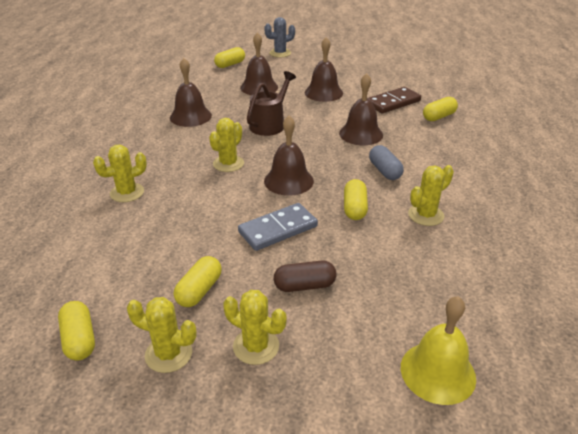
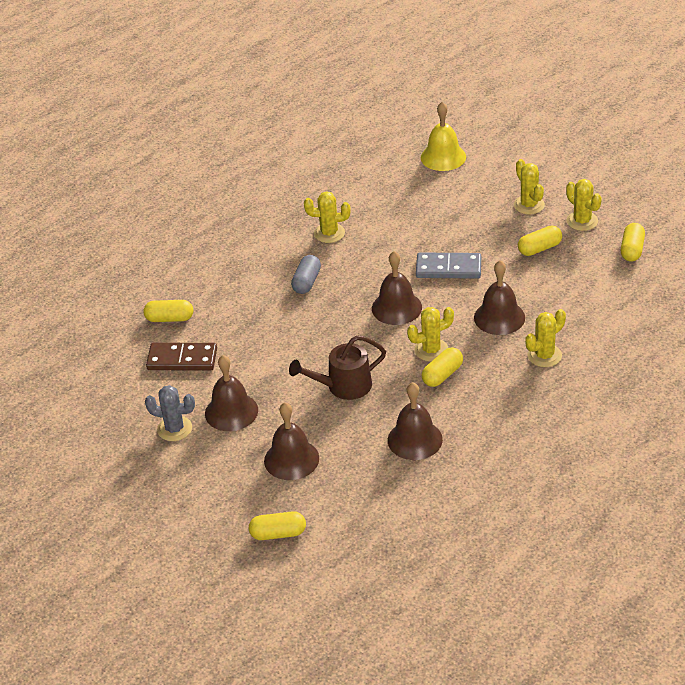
camera: 140 degrees left, 5 degrees up
yellow cactus [93,145,147,202] -> yellow cactus turned 45 degrees counterclockwise [525,309,566,367]
grey cactus [264,17,295,58] -> grey cactus moved to [145,385,195,441]
brown capsule [274,260,336,292] -> none
brown bell [339,73,383,145] -> brown bell moved to [474,260,525,335]
yellow capsule [344,179,368,220] -> yellow capsule moved to [422,347,463,387]

